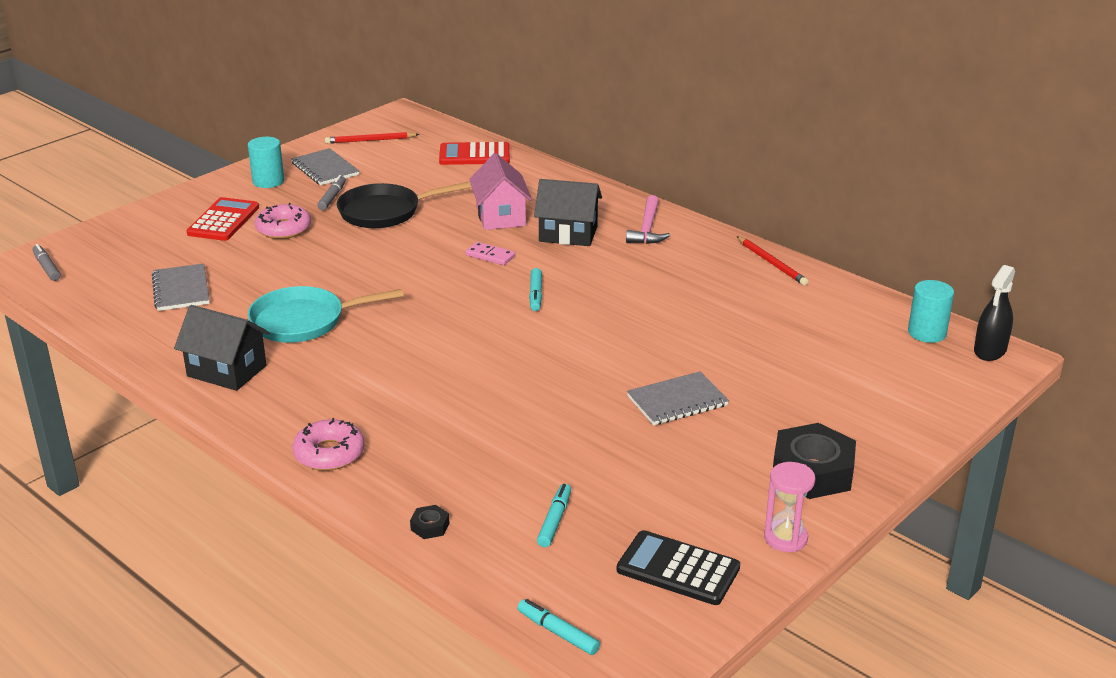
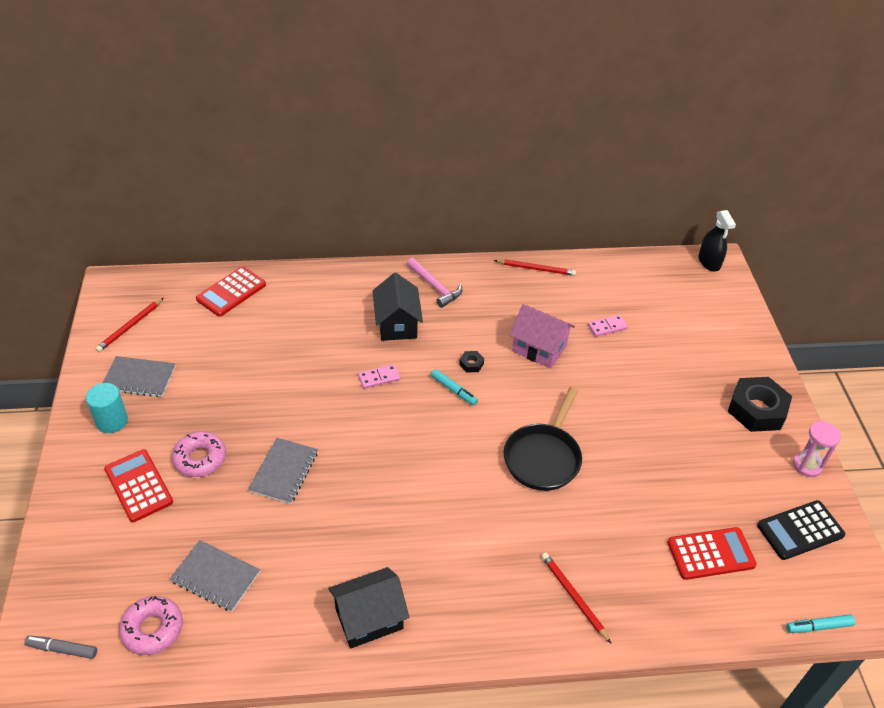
camera: 50 degrees left, 15 degrees up
turquoise pan [248,286,404,343] -> none
pink donut [293,418,364,471] -> pink donut moved to [119,596,183,655]
grey marker [317,175,346,210] -> none
black pan [337,182,471,228] -> black pan moved to [504,387,582,491]
black nut [410,505,449,539] -> black nut moved to [459,351,484,373]
pink house [469,153,532,230] -> pink house moved to [509,304,575,369]
black house [534,179,602,246] -> black house turned 60 degrees counterclockwise [373,273,423,341]
turquoise marker [537,484,571,547] -> red calculator [667,527,757,580]
grey notebook [627,371,729,425] -> grey notebook moved to [248,438,318,504]
turquoise cylinder [908,280,954,343] -> none
none -> red pencil [541,553,611,643]
none -> pink domino [588,315,628,337]

